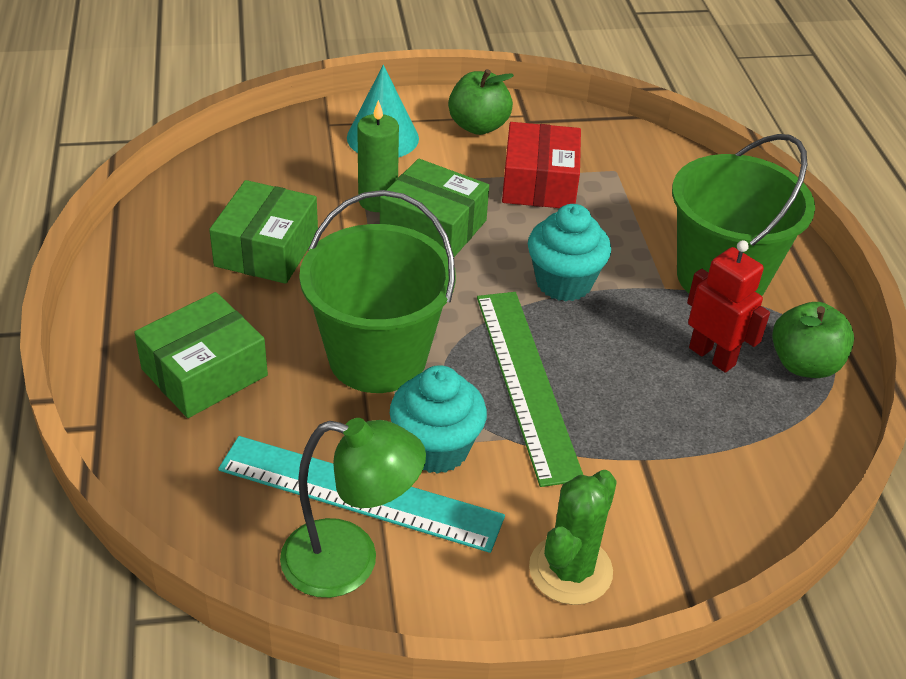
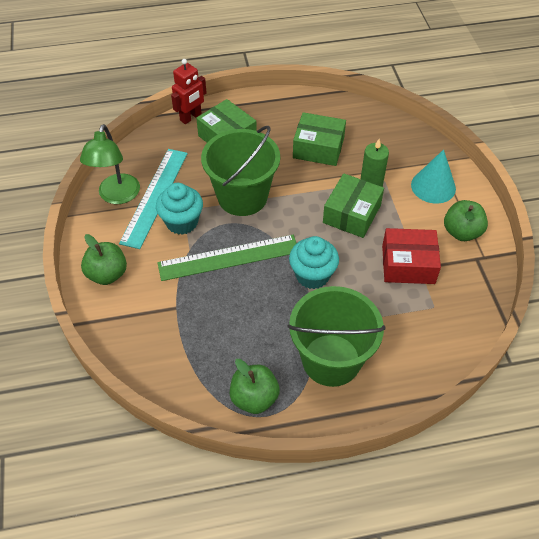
camera: 90 degrees right, 10 degrees up
green cactus [529,470,617,605] -> green apple [81,234,127,285]
red robot [687,240,770,373] -> red robot moved to [171,59,207,124]

